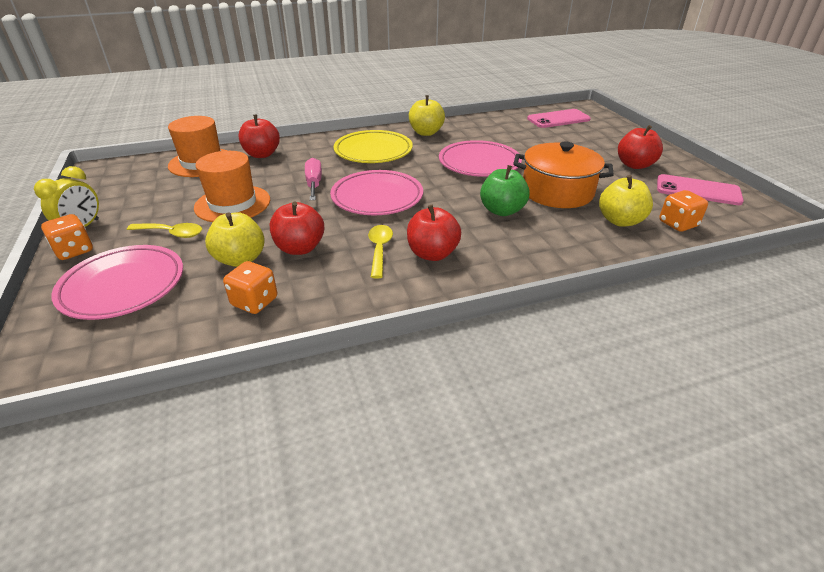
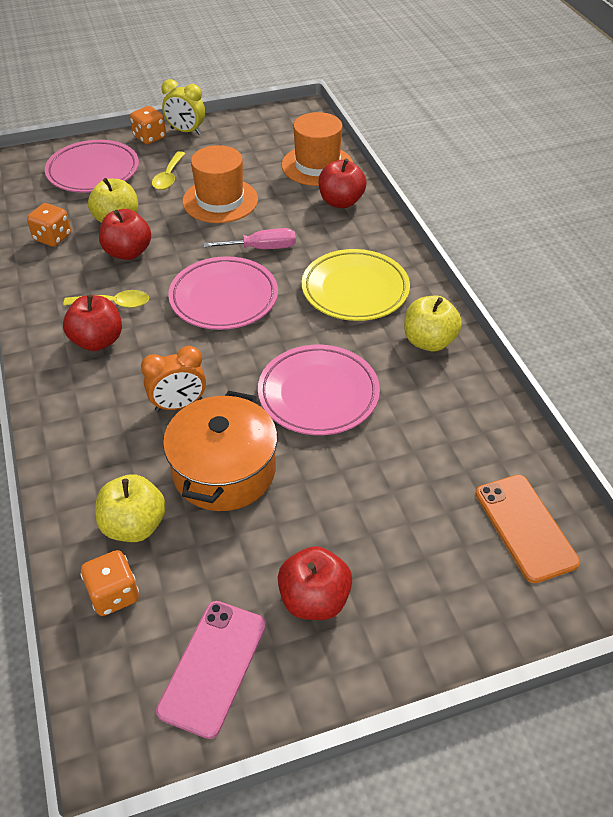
camera: 90 degrees right, 10 degrees up
green apple [480,165,530,216] -> orange clock [141,346,206,412]
pink phone [527,109,591,128] -> orange phone [476,475,580,583]

